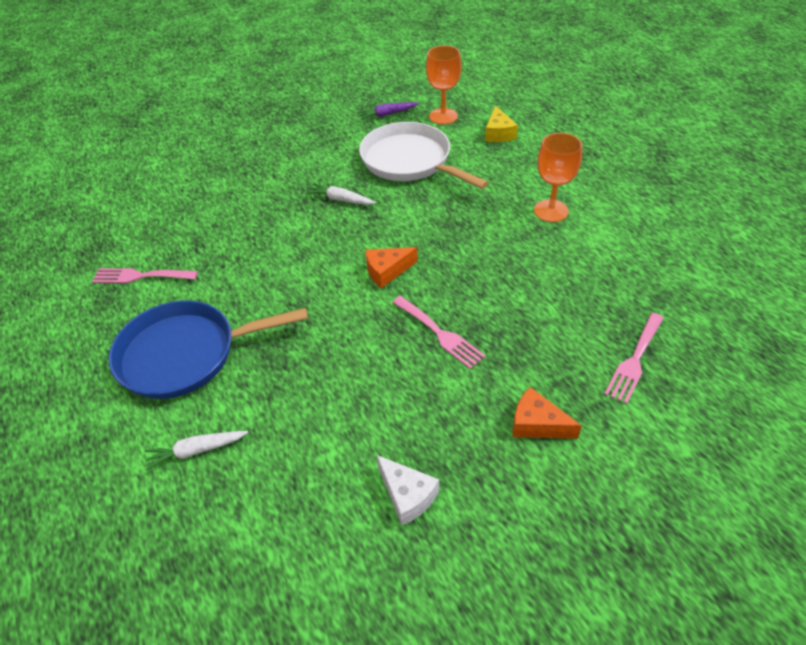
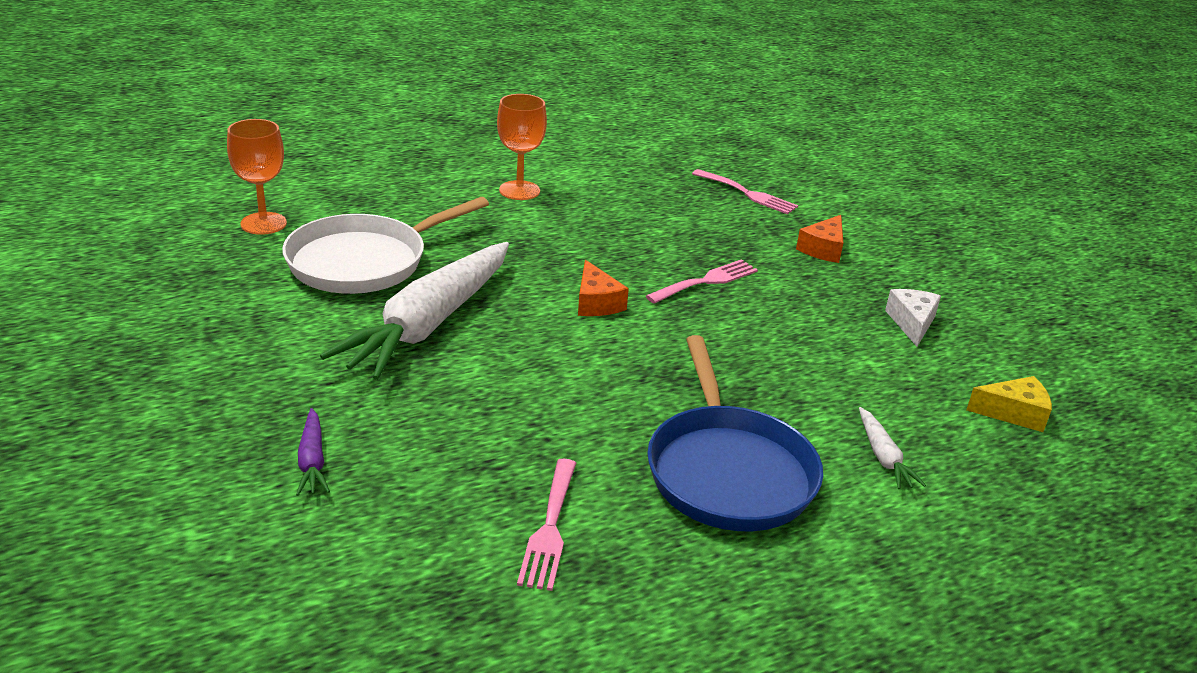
camera: 90 degrees left, 15 degrees down
white carrot [306,183,376,205] -> white carrot [320,242,509,380], size x2.48
purple carrot [357,102,419,120] -> purple carrot moved to [296,408,330,496]
white cheese [376,455,439,525] -> white cheese turned 45 degrees counterclockwise [885,289,941,347]
yellow cheese [485,105,518,142] -> yellow cheese moved to [967,376,1052,432]

